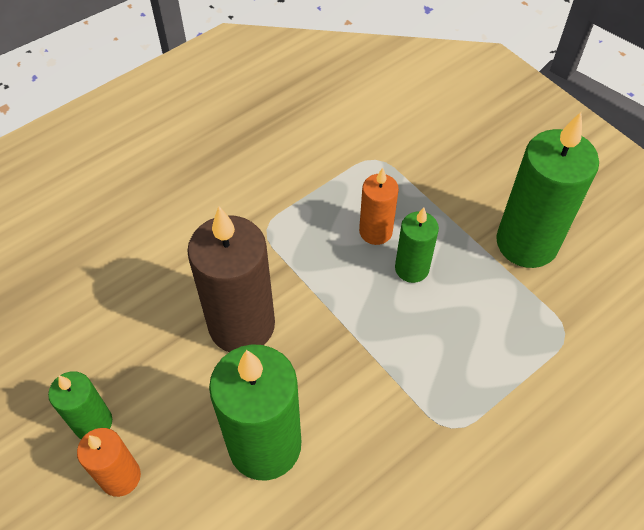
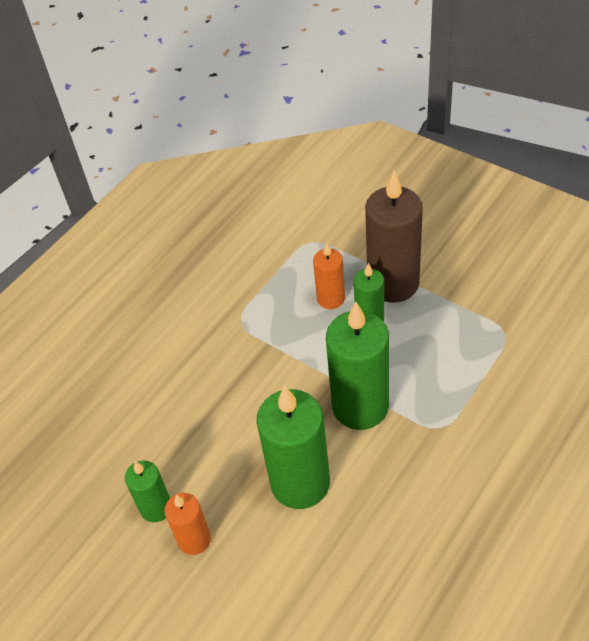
camera: 10 degrees left, 5 degrees down
brown candle [187,206,275,352] -> brown candle moved to [365,171,423,303]
green candle [496,112,599,268] -> green candle moved to [326,302,389,430]

